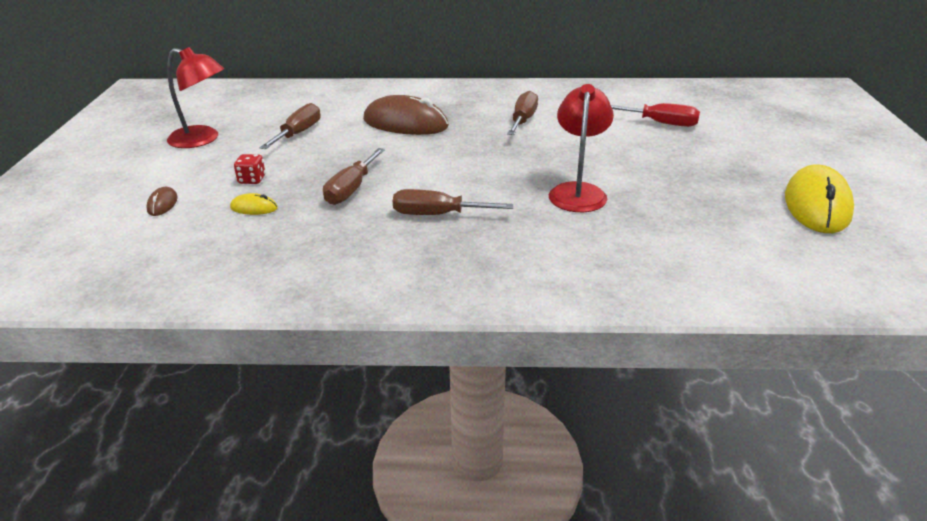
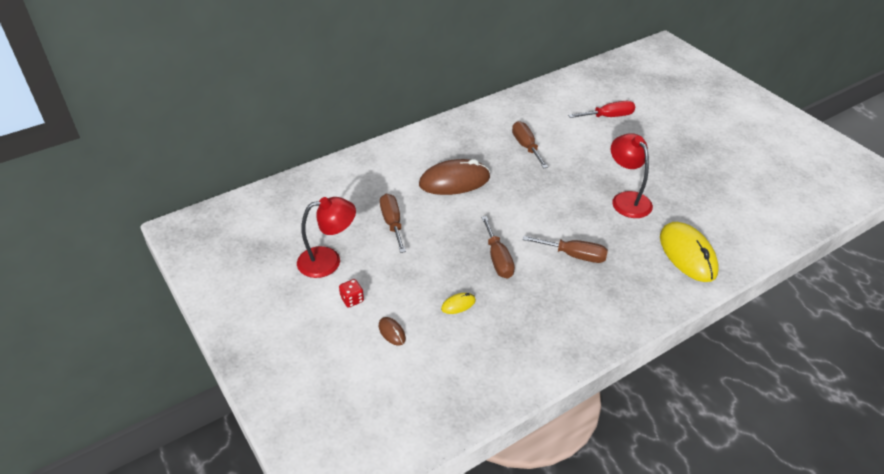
camera: 35 degrees left, 10 degrees up
red dice [234,154,265,184] -> red dice moved to [339,279,364,308]
brown screwdriver [393,189,514,215] -> brown screwdriver turned 135 degrees counterclockwise [523,236,608,263]
yellow mouse [785,164,854,233] -> yellow mouse moved to [660,222,719,282]

